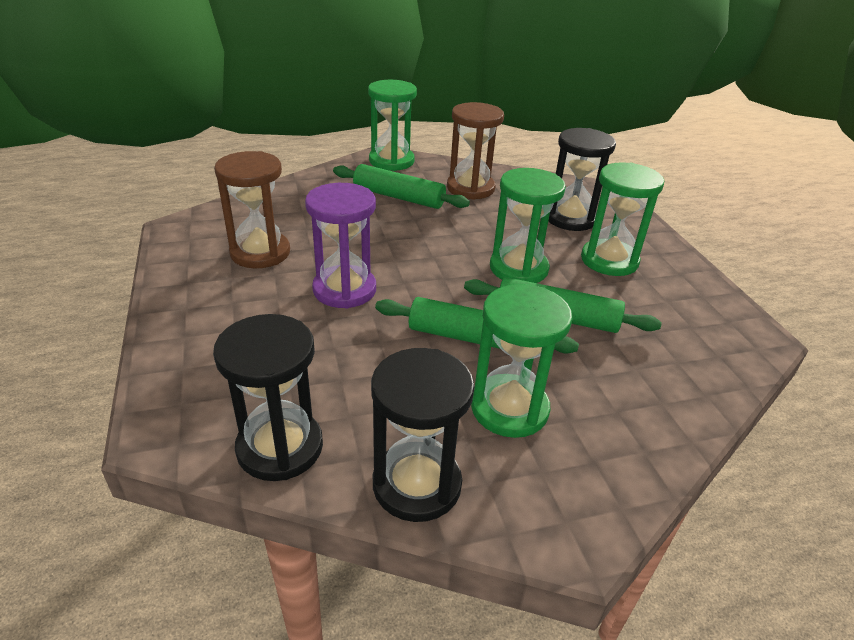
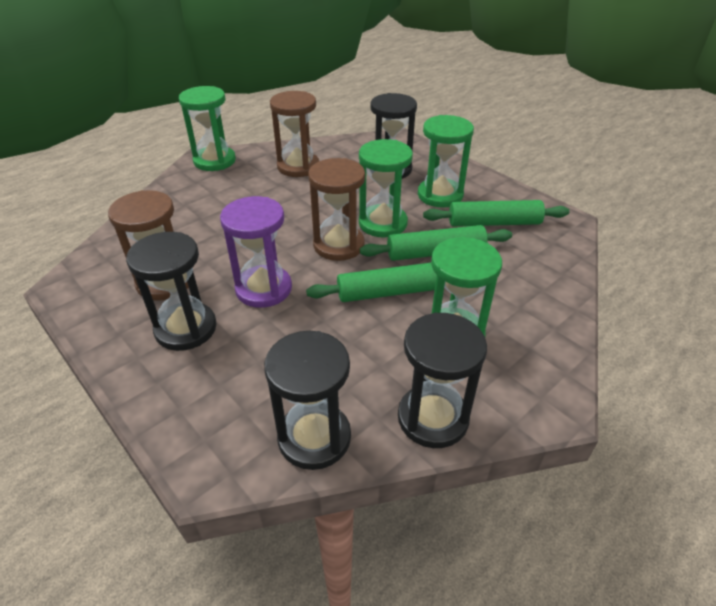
camera: 25 degrees left, 5 degrees up
green rolling pin [333,164,470,209] -> green rolling pin moved to [423,200,569,226]
none -> black hourglass [126,232,217,351]
none -> brown hourglass [308,158,365,261]

